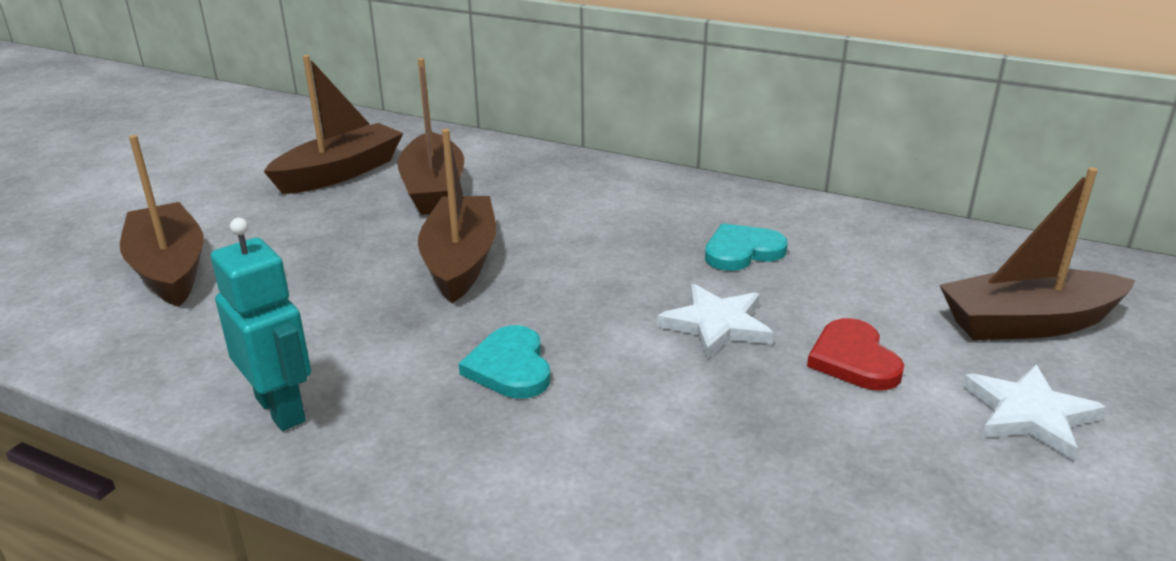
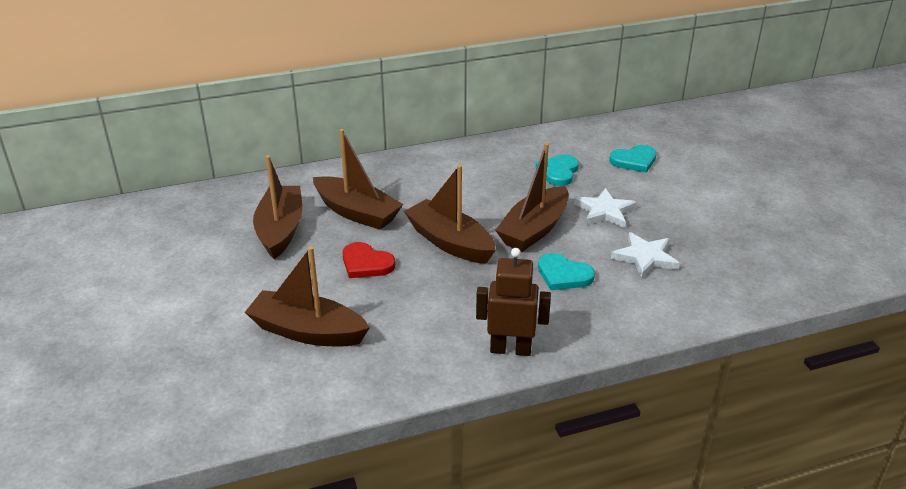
camera: 45 degrees left, 5 degrees up
turquoise robot [211,218,311,431] -> brown robot [476,248,551,356]
red heart [807,318,904,390] -> red heart moved to [343,242,395,278]
brown boat [940,167,1136,340] -> brown boat moved to [495,143,569,252]
white star [962,365,1106,461] -> white star moved to [611,232,680,278]
none -> turquoise heart [609,145,657,173]

